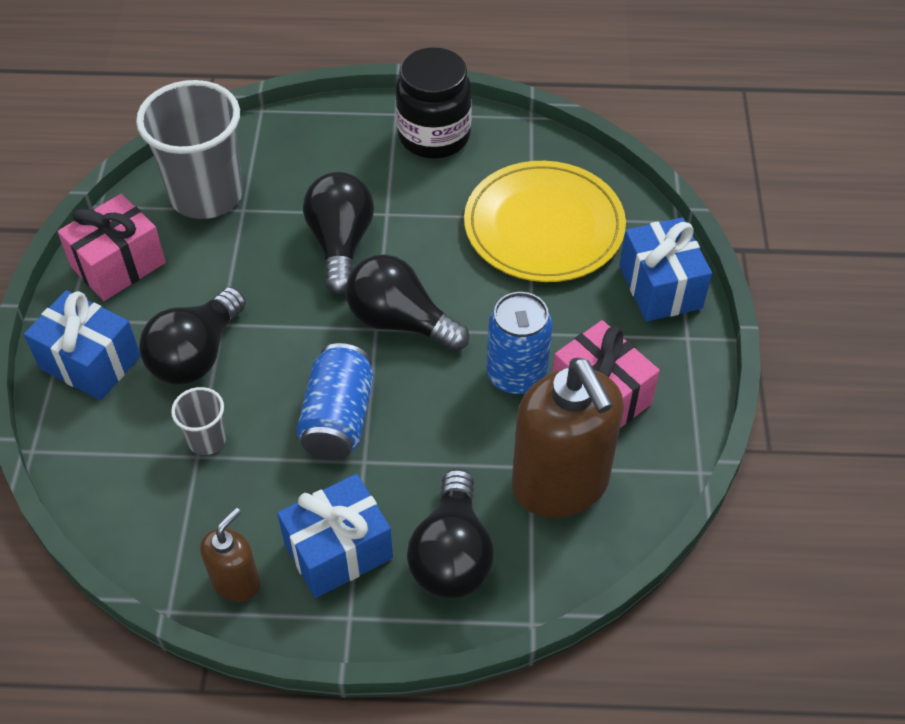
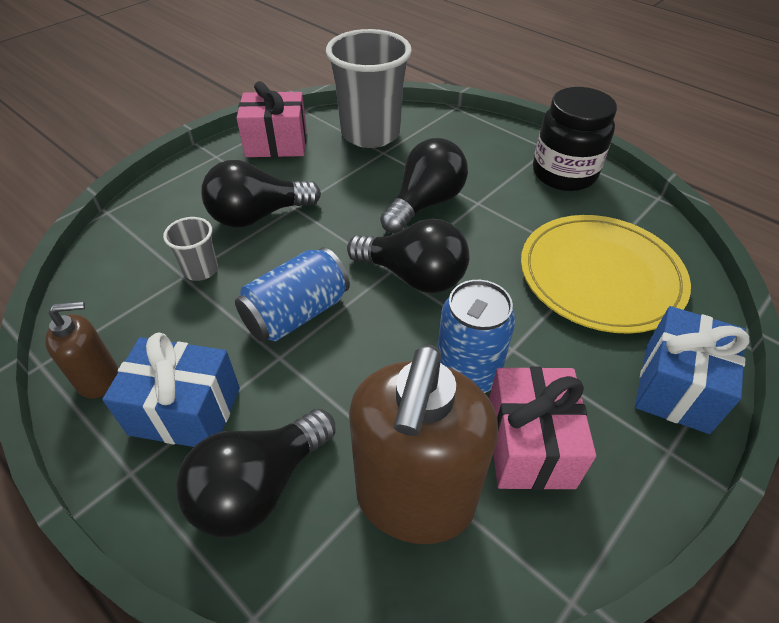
camera: 40 degrees right, 5 degrees down
blue gift [24,290,141,400] -> none
black light bulb [346,254,469,352] -> black light bulb turned 135 degrees clockwise [347,219,469,293]

